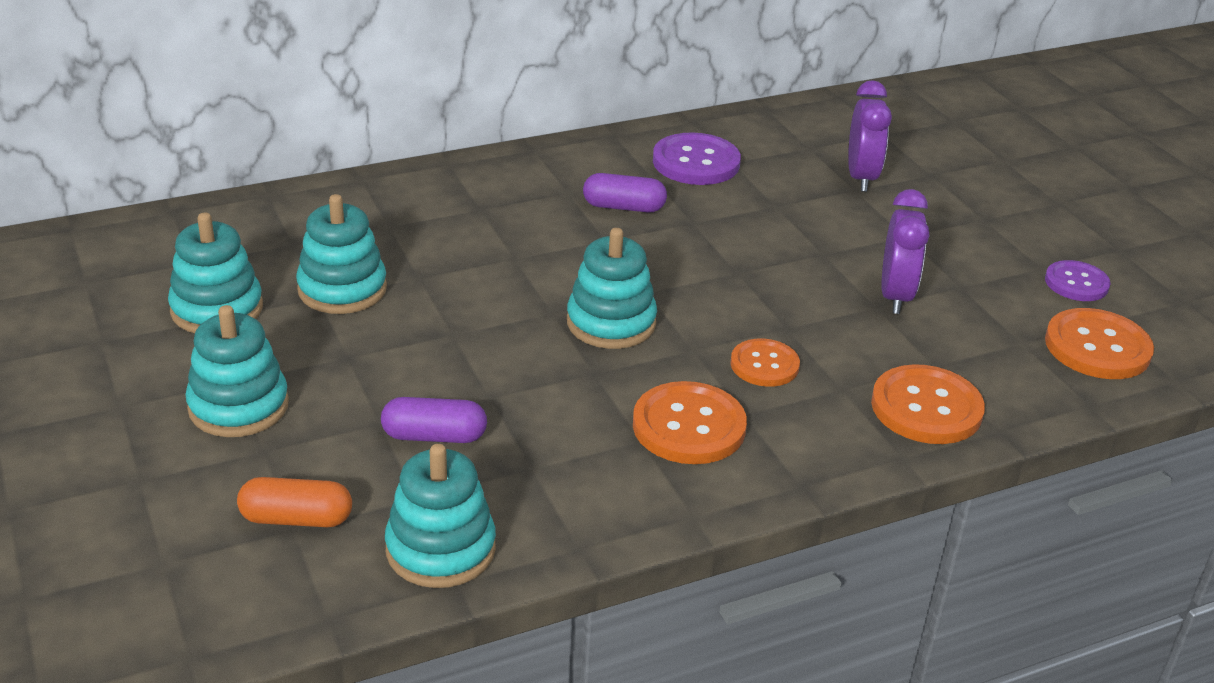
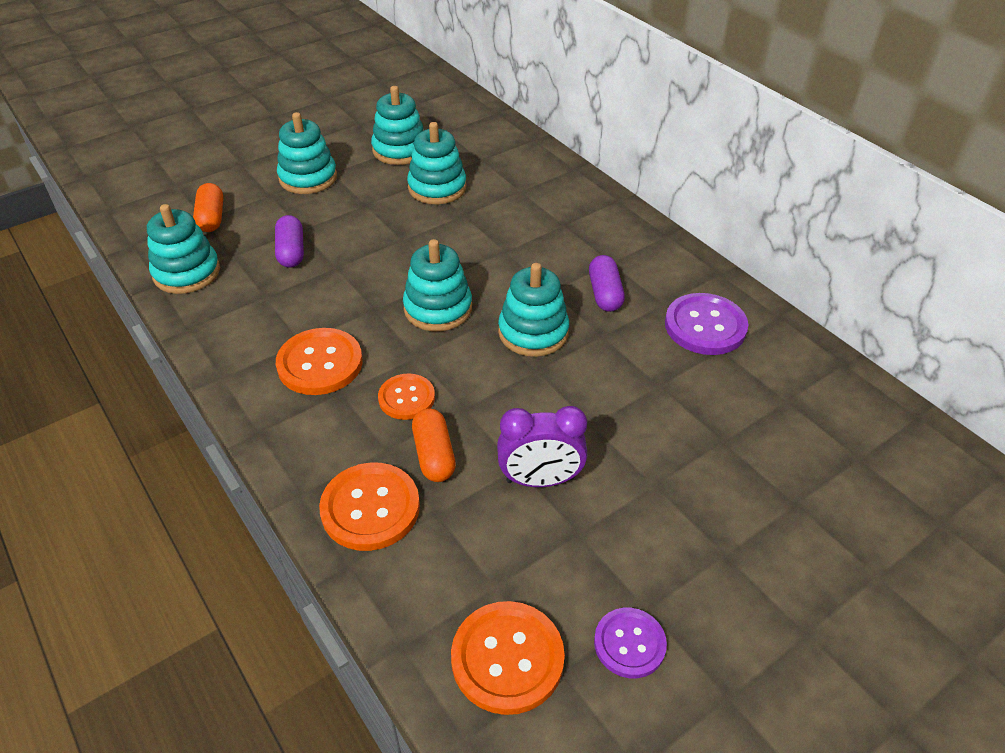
camera: 80 degrees right, 10 degrees up
purple clock [848,80,892,192] -> none
none -> orange capsule [412,408,456,482]
none -> turquoise stacking toy [498,263,569,357]

